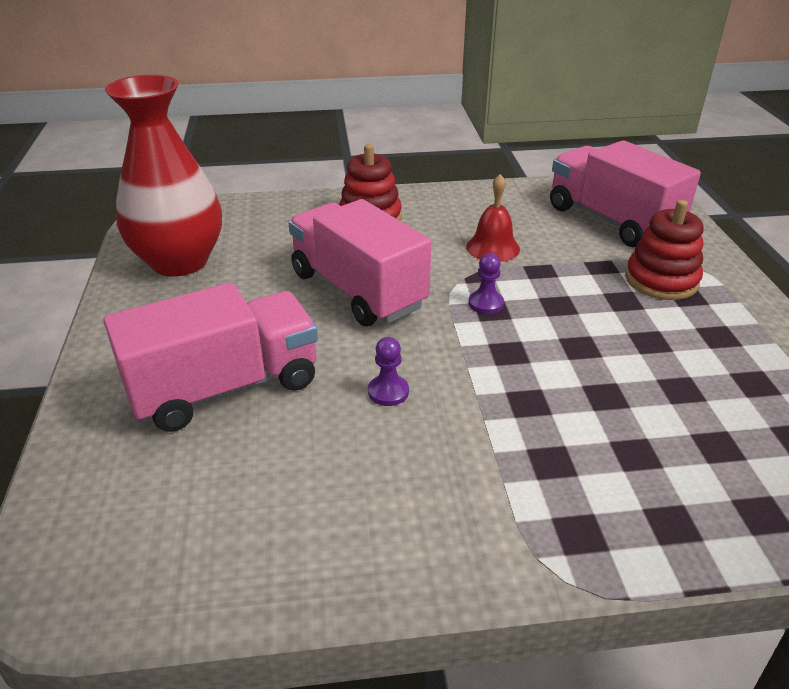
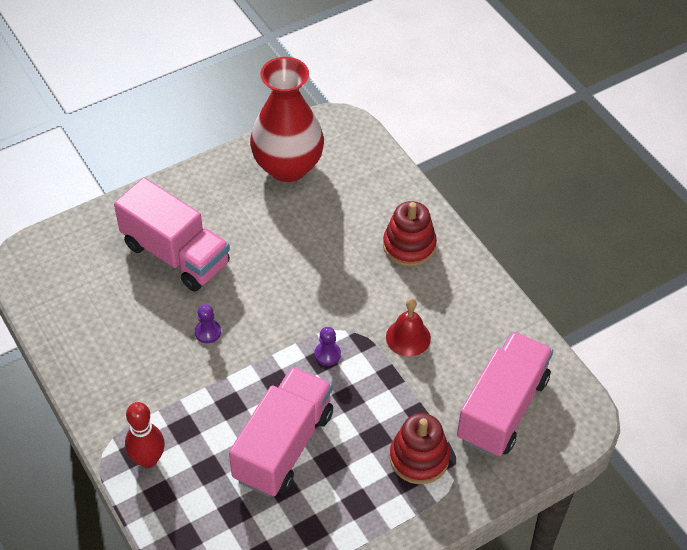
camera: 65 degrees right, 15 degrees up
pink truck [288,199,431,326] -> pink truck moved to [229,367,333,497]
none -> red bowling pin [125,402,165,468]

